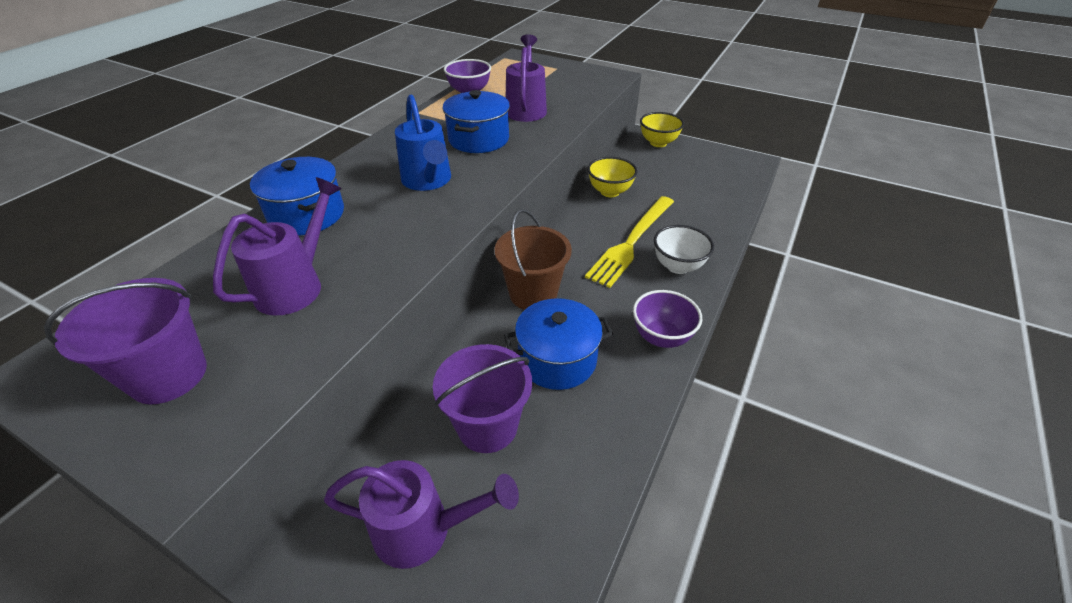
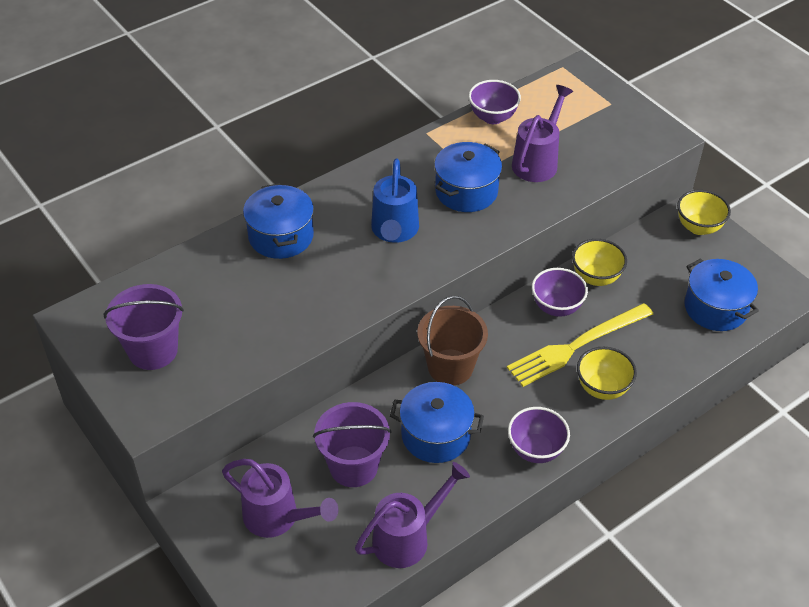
camera: 25 degrees right, 5 degrees up
purple watering can [213,177,342,316] -> purple watering can moved to [355,462,470,568]
white bowl [654,225,714,274] -> yellow bowl [577,347,637,400]
none -> purple bowl [532,268,588,317]
none -> blue pot [684,258,759,331]

